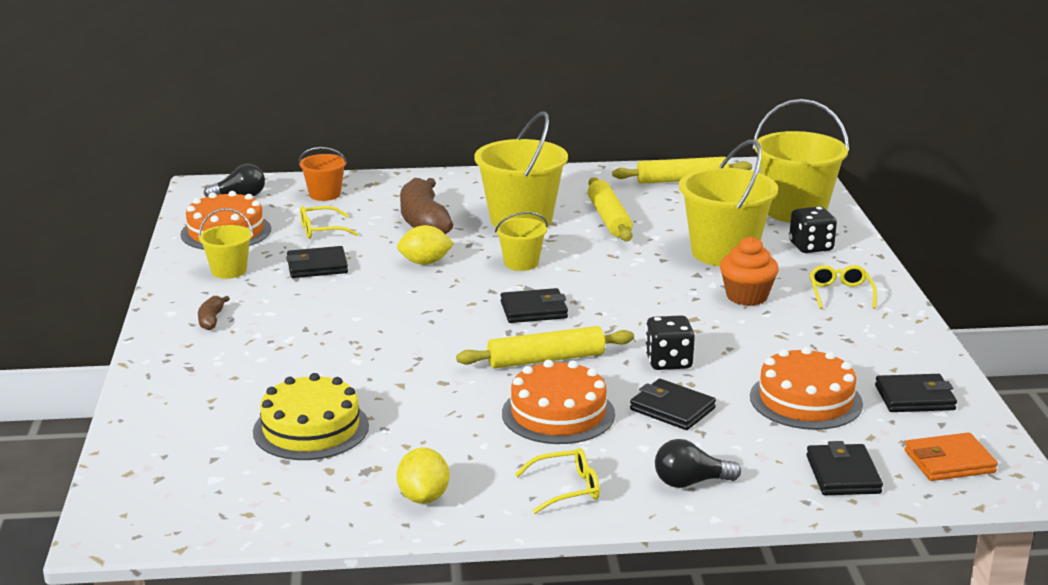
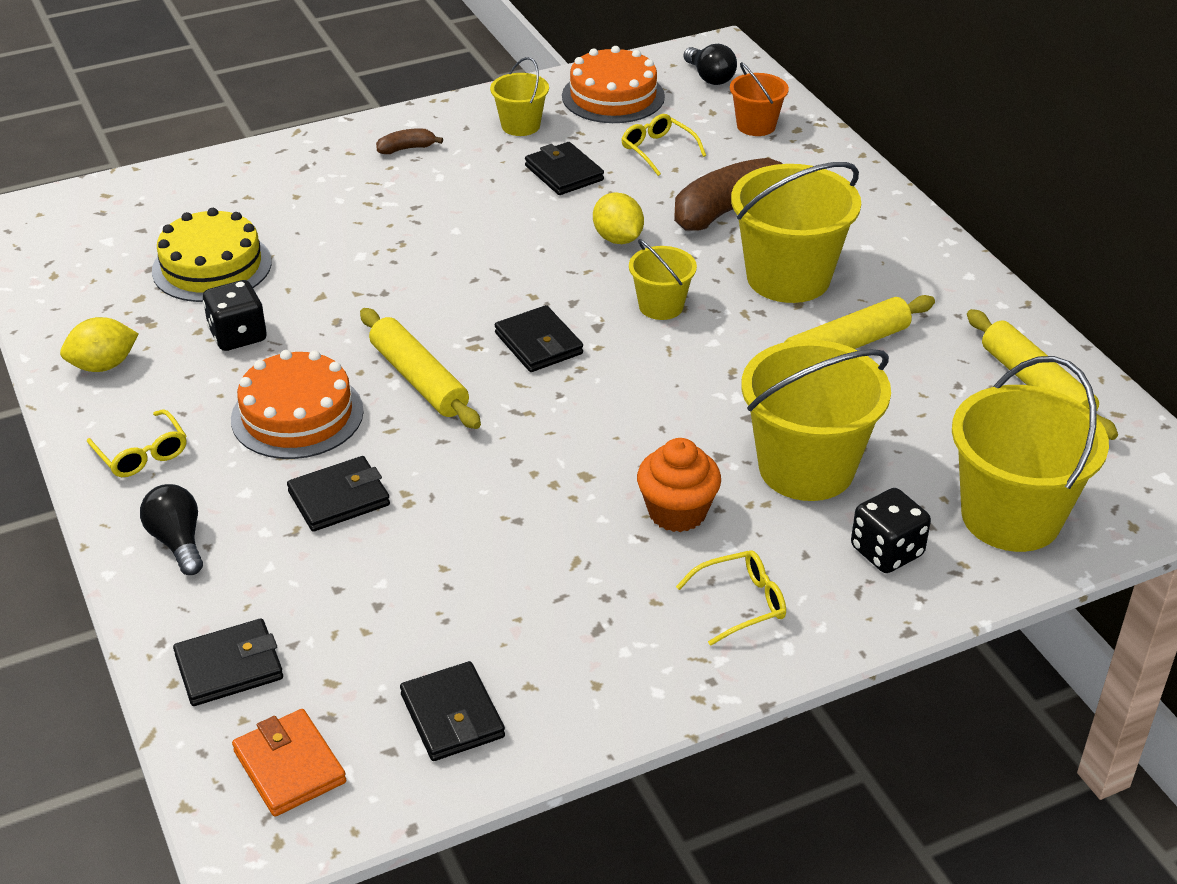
camera: 70 degrees right, 15 degrees up
black wallet [630,379,716,430] -> black wallet turned 45 degrees clockwise [287,456,390,532]
black dice [645,315,695,370] -> black dice moved to [203,280,266,351]
orange cake [750,347,863,430] -> none

